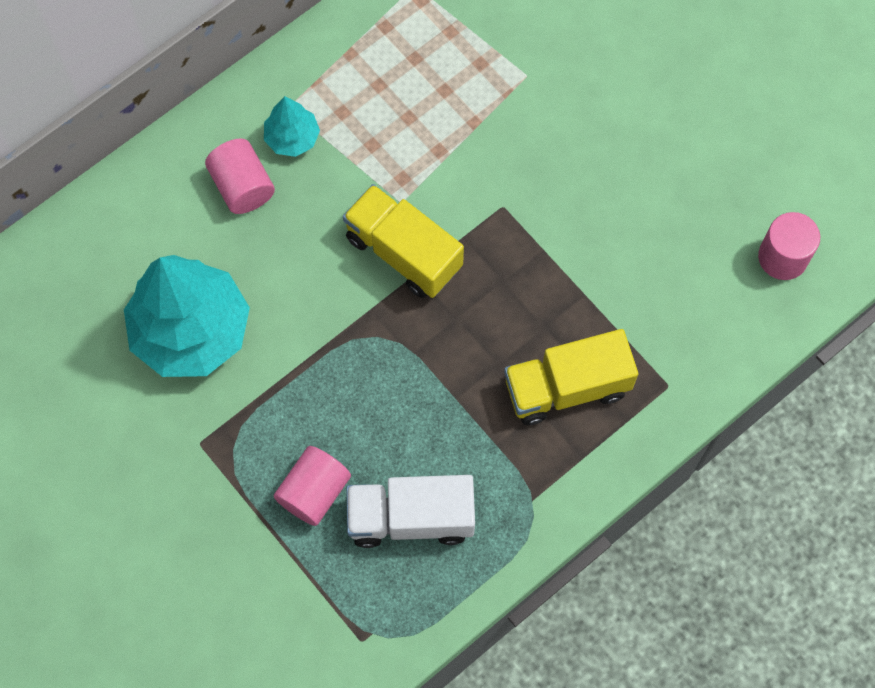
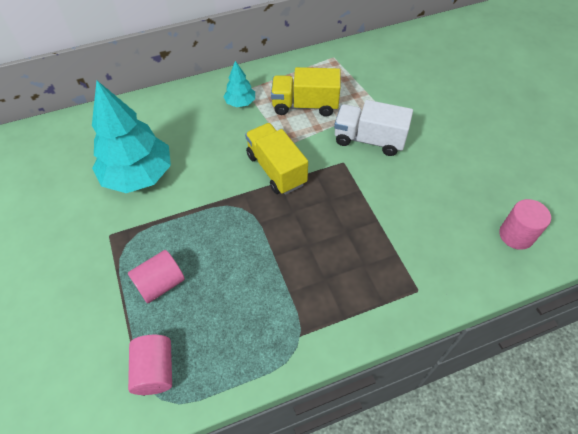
camera: 20 degrees right, 15 degrees down
pink cylinder [205,138,275,214] -> pink cylinder moved to [128,335,172,395]
white truck [346,475,475,548] -> white truck moved to [334,100,413,156]
yellow truck [504,329,638,425] -> yellow truck moved to [271,67,341,117]

